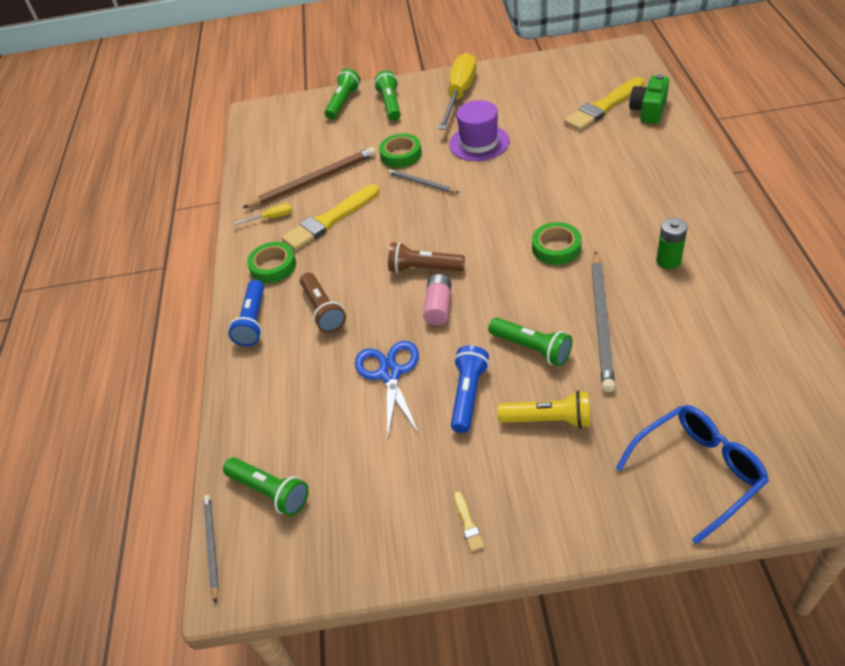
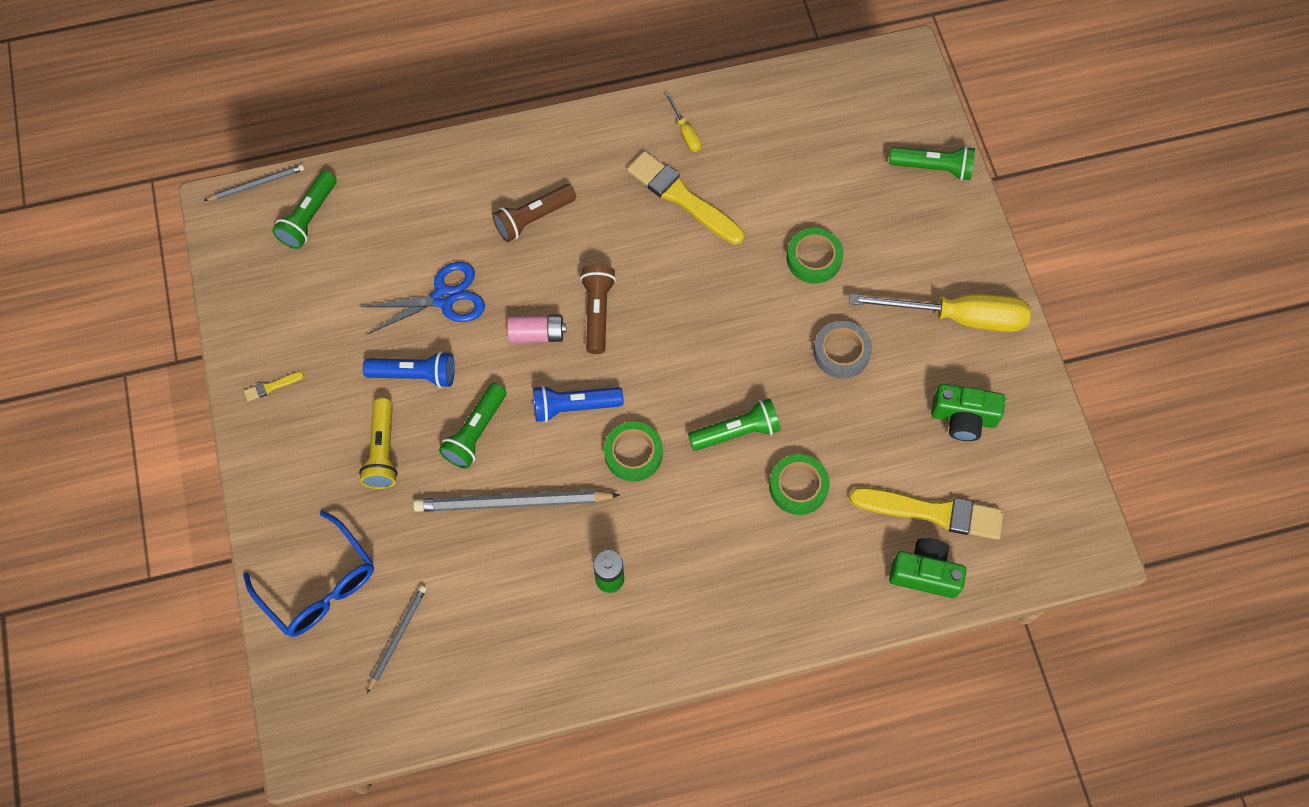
camera: 75 degrees right, 20 degrees up
blue flashlight [229,280,264,346] -> blue flashlight moved to [533,385,623,422]
brown pencil [243,147,376,208] -> none
green tape [247,242,296,283] -> green tape moved to [769,454,830,515]
green flashlight [374,70,401,121] -> green flashlight moved to [688,398,780,451]
grey pencil [388,169,460,193] -> grey pencil moved to [367,586,427,693]
purple hat [449,100,509,161] -> grey tape [813,321,872,379]
yellow brush [564,77,645,131] -> yellow brush turned 150 degrees clockwise [849,487,1004,540]
none -> green camera [931,384,1005,441]

